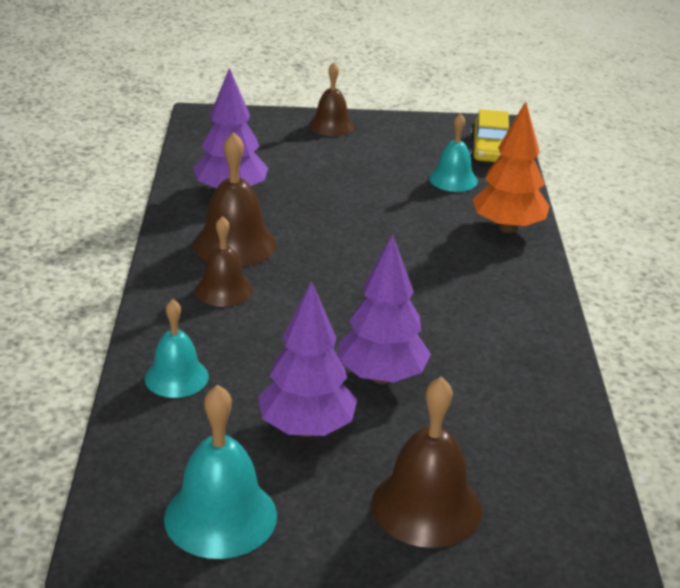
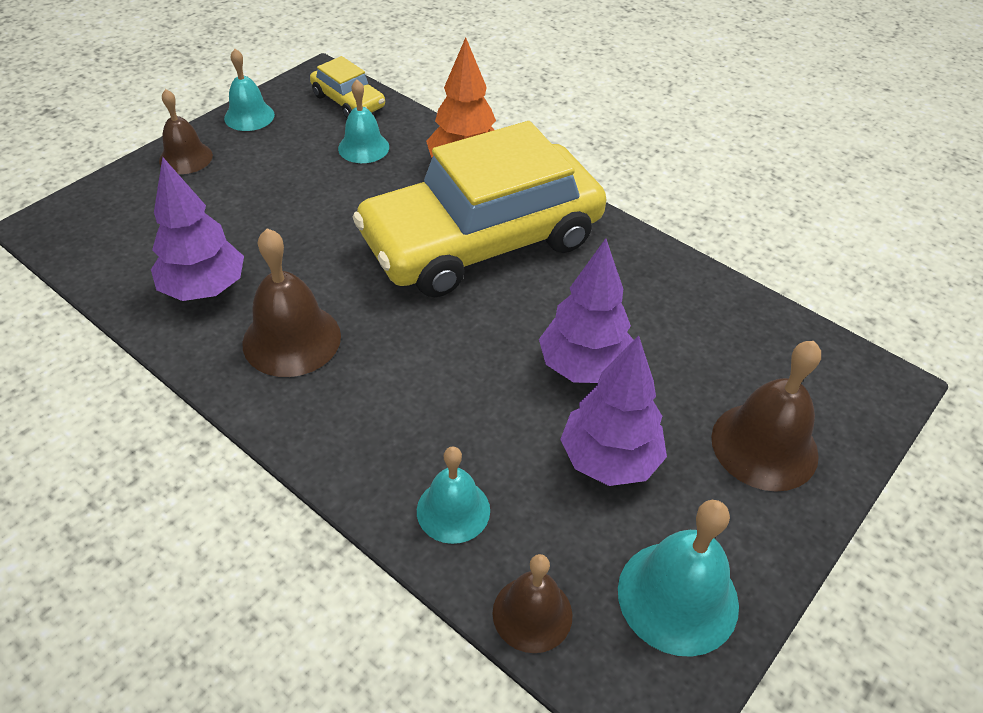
camera: 50 degrees left, 15 degrees up
brown bell [195,216,253,307] -> brown bell moved to [493,554,572,653]
none -> turquoise bell [224,49,275,131]
none -> yellow car [353,121,607,297]

